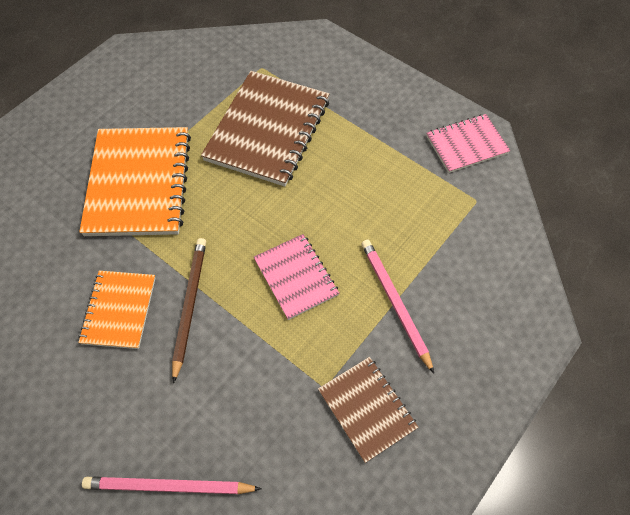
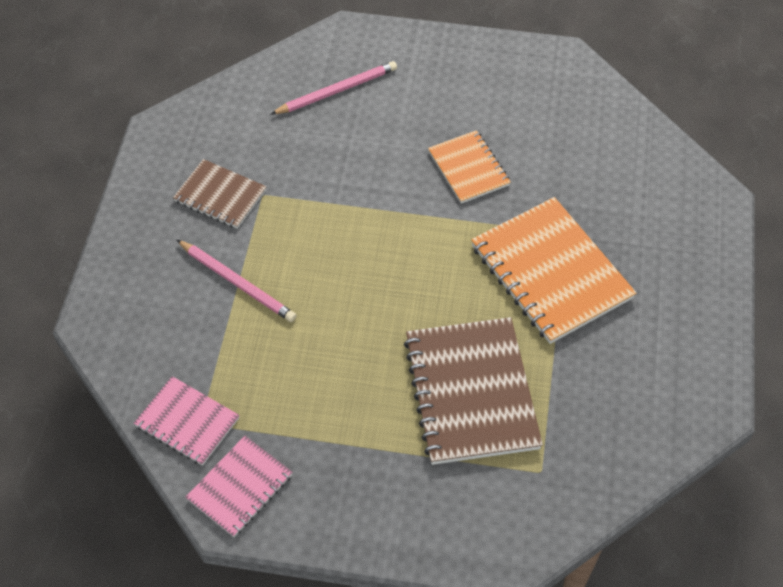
camera: 150 degrees right, 5 degrees down
brown pencil [172,238,206,383] -> none
pink notebook [254,234,339,320] -> pink notebook moved to [134,376,240,466]

